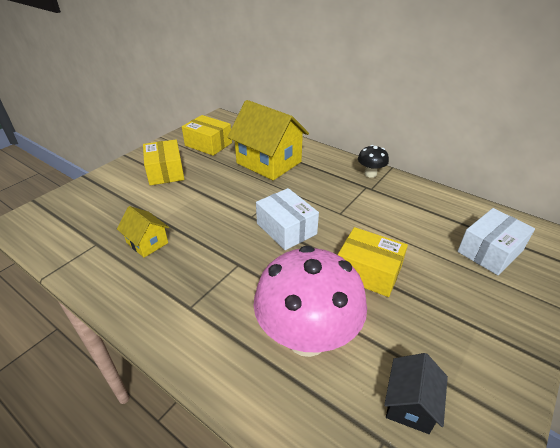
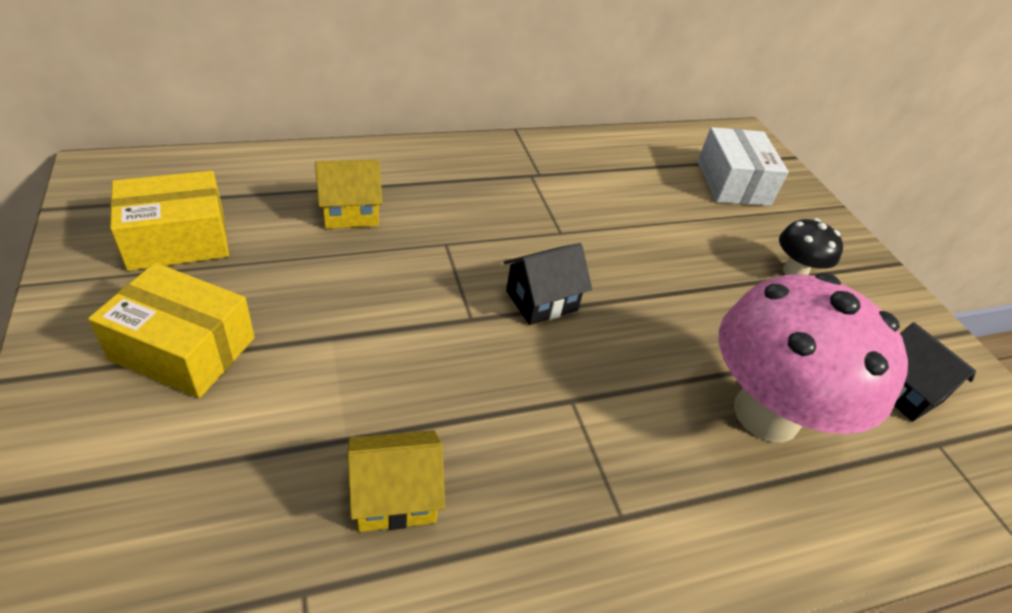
camera: 60 degrees left, 5 degrees up
yellow house [227,100,309,180] -> yellow house [315,160,383,229], size x0.50
white box [256,188,319,250] -> black house [504,243,592,325]
yellow box [338,227,408,297] -> none
black mushroom [358,145,389,178] -> black mushroom moved to [779,218,843,275]

